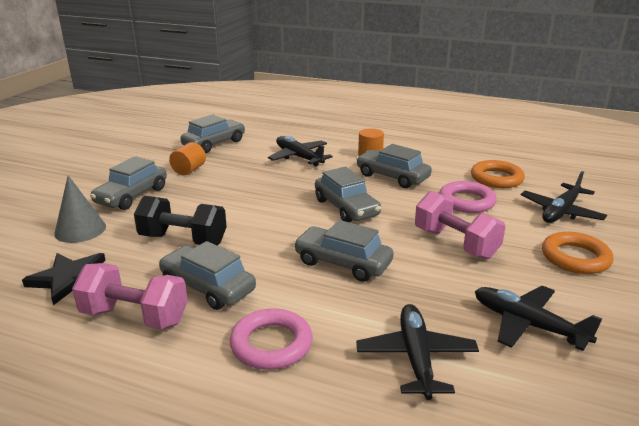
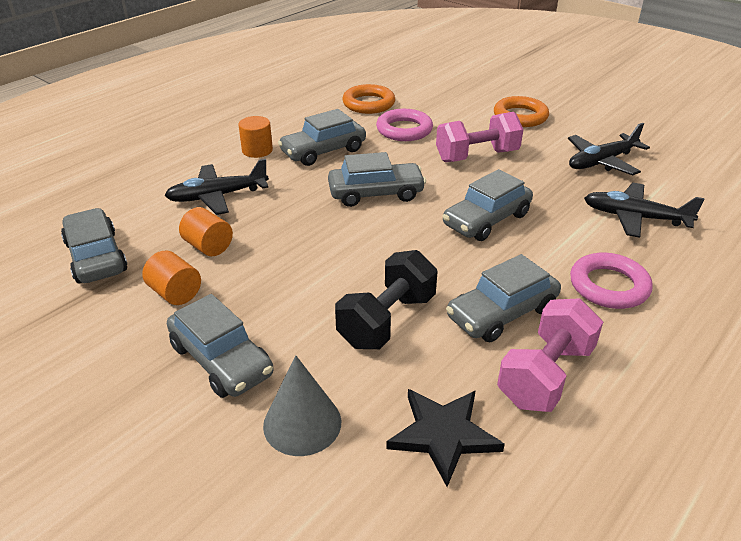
camera: 70 degrees left, 10 degrees up
black plane [521,171,607,223] -> none
none -> orange cylinder [179,207,233,256]

